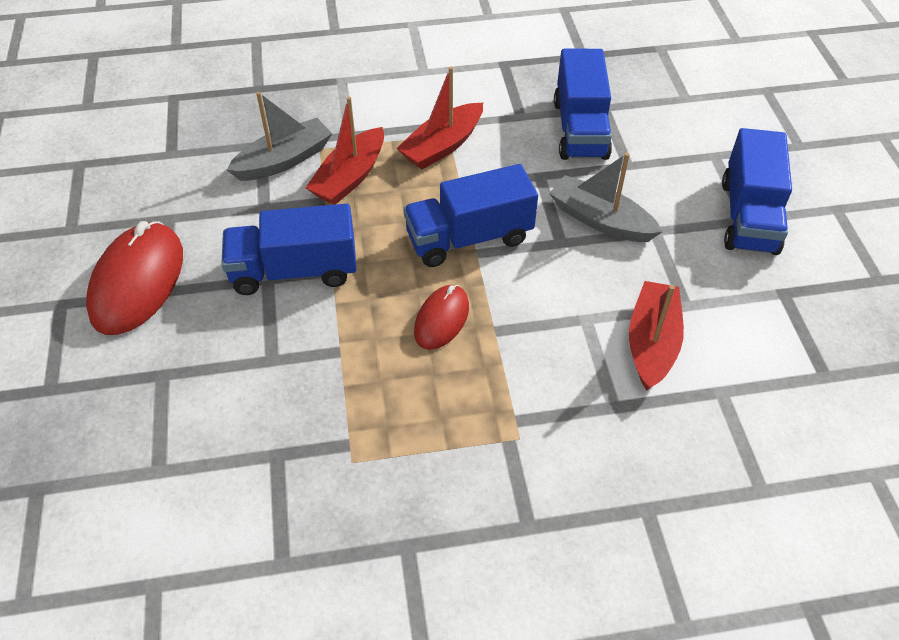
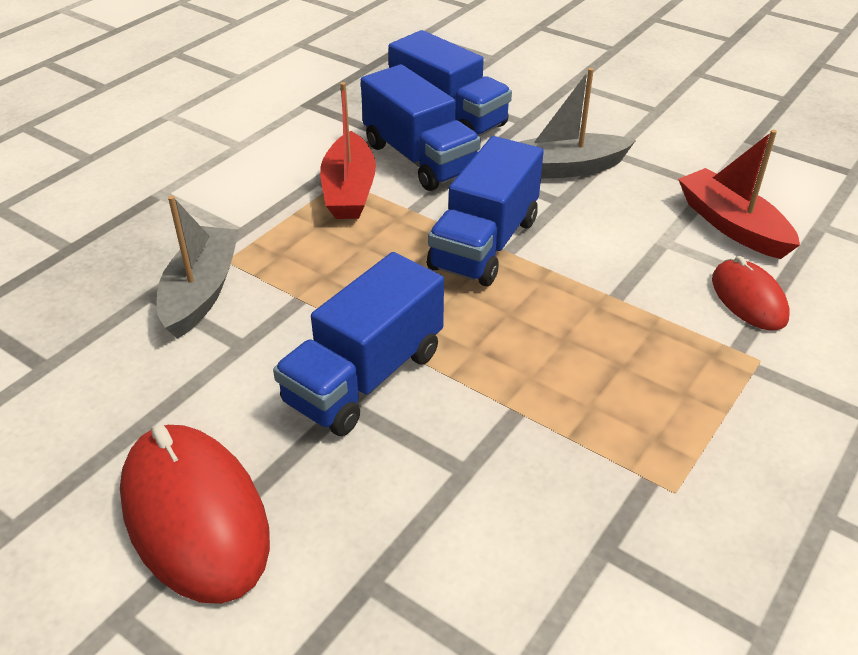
camera: 45 degrees left, 10 degrees down
red boat [306,97,384,205] -> none
red mouse [414,285,469,350] -> red mouse moved to [712,256,789,331]
blue truck [722,128,792,255] -> blue truck moved to [361,64,481,191]

